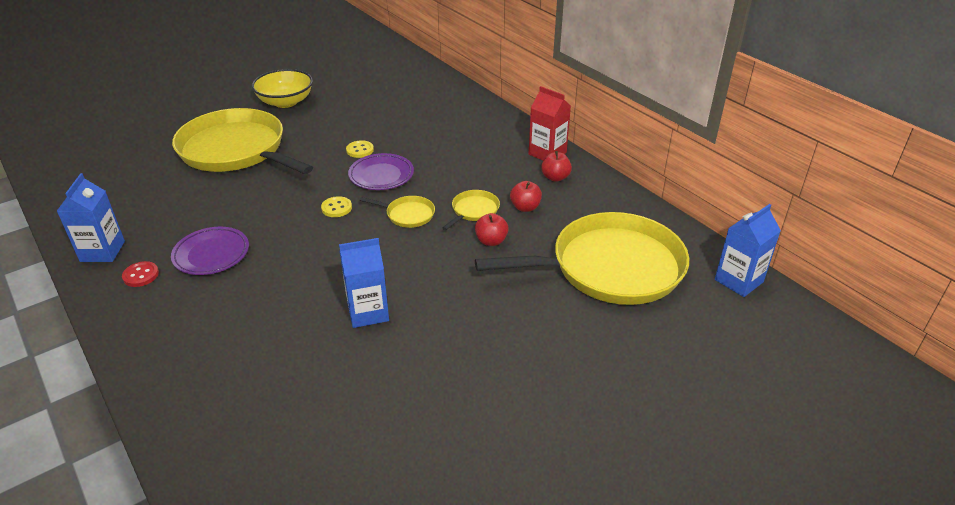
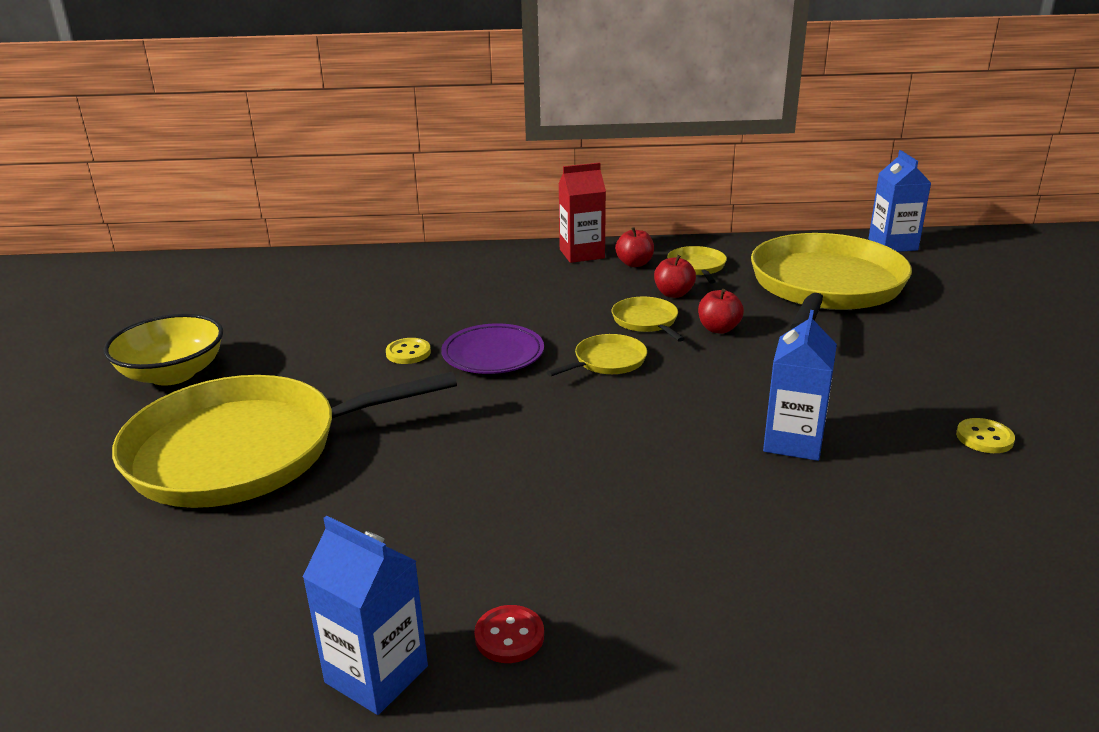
camera: 55 degrees left, 10 degrees down
purple plate [171,227,249,275] -> none
yellow button [321,196,352,217] -> yellow button moved to [956,418,1015,453]
none -> yellow pan [667,246,727,284]

